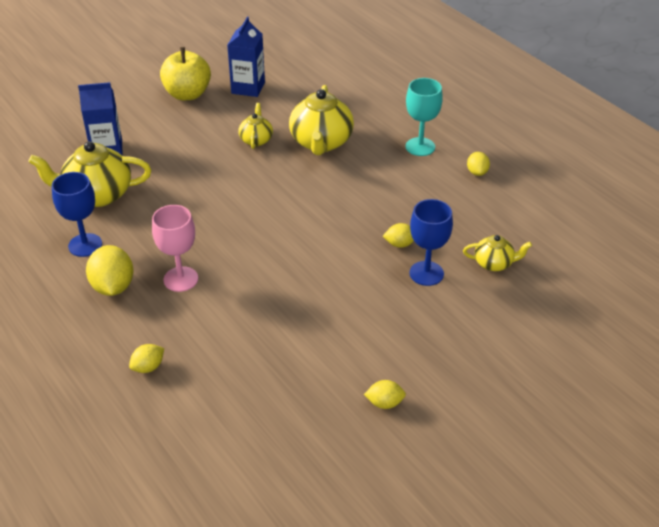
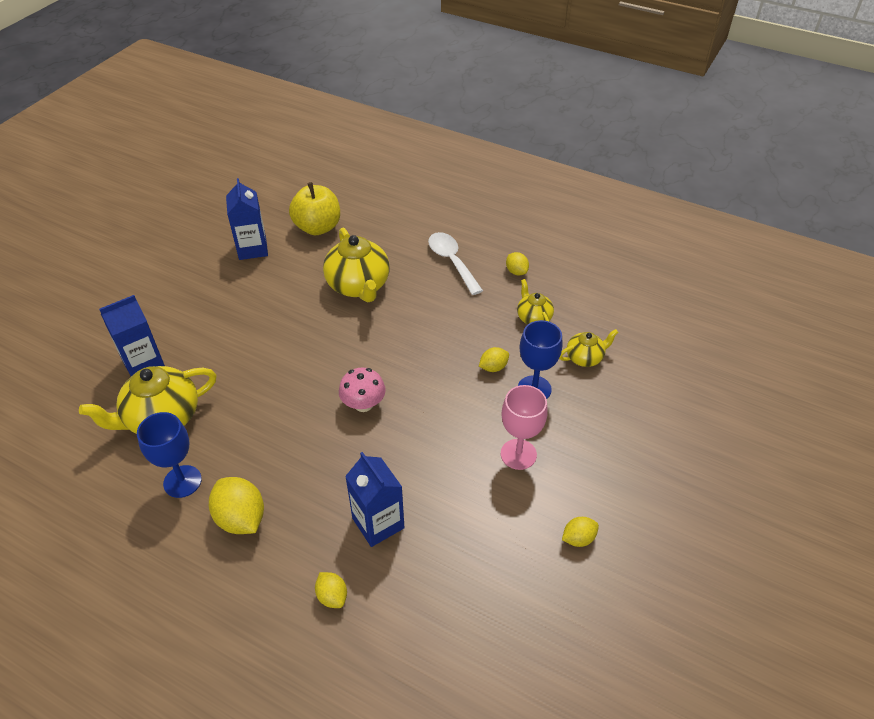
camera: 25 degrees left, 5 degrees up
yellow lemon [129,344,164,373] -> yellow lemon turned 60 degrees counterclockwise [315,572,347,608]
pink goblet [152,205,198,292] -> pink goblet moved to [501,385,548,470]
yellow apple [160,47,211,100] -> yellow apple moved to [289,182,340,235]
yellow teapot [239,103,273,149] -> yellow teapot moved to [517,279,554,324]
turquoise goblet [406,78,443,156] -> white spoon [428,232,483,295]
none -> pink mushroom [339,367,386,412]
none -> blue carton [345,452,405,547]

